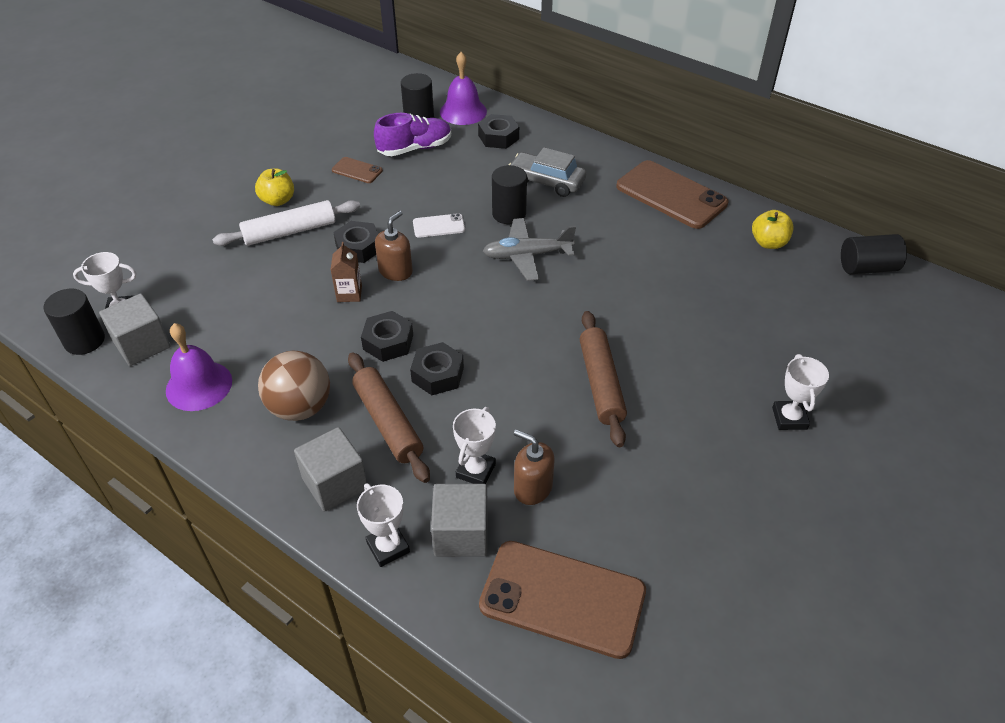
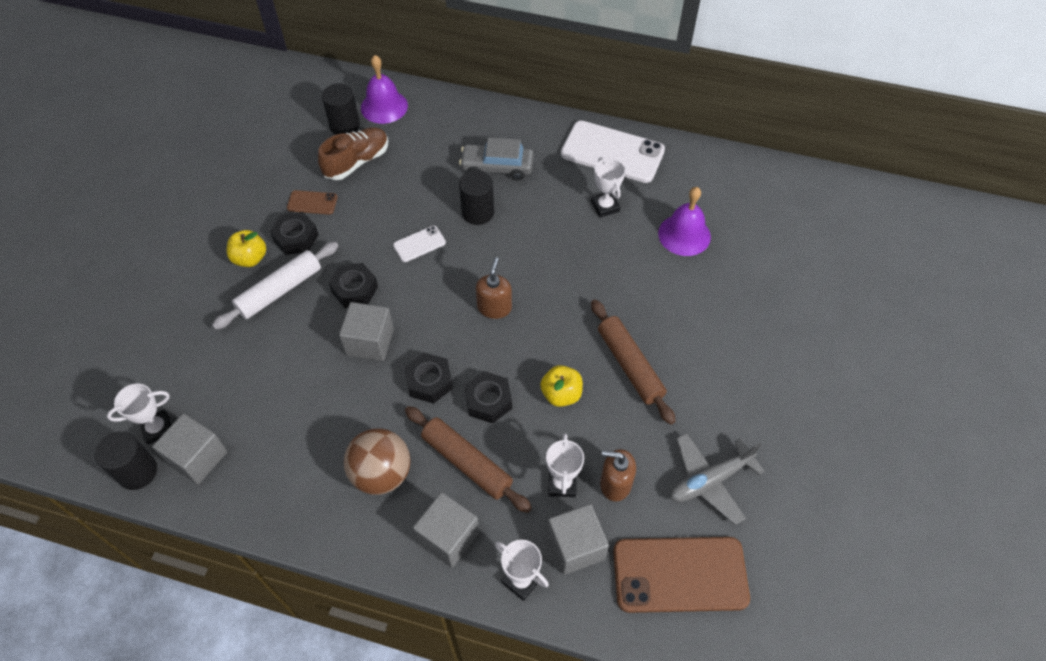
camera: 20 degrees left, 10 degrees up
purple bell [166,323,232,411] -> purple bell moved to [658,187,711,256]
brown carton [331,242,362,302] -> grey cube [339,302,394,361]
purple shoe [374,113,451,156] -> brown shoe [318,127,388,180]
brown soap dispenser [375,211,413,281] -> brown soap dispenser moved to [476,257,512,319]
black nut [478,114,519,149] -> black nut moved to [270,212,319,255]
grey plane [483,218,576,281] -> grey plane moved to [670,433,765,525]
brown phone [616,160,728,229] -> white phone [561,121,665,183]
yellow apple [752,210,794,249] -> yellow apple moved to [540,365,583,407]
white trophy [772,354,829,430] -> white trophy moved to [591,157,626,217]
black cylinder [841,234,907,274] -> none

